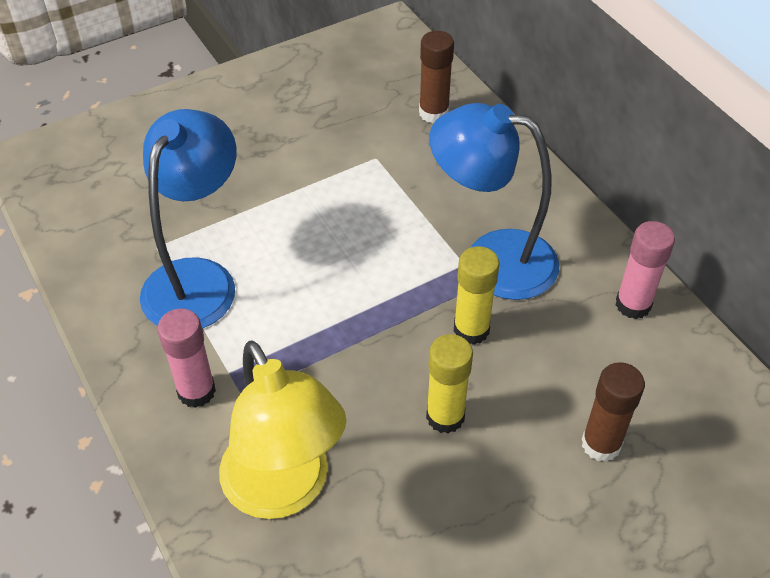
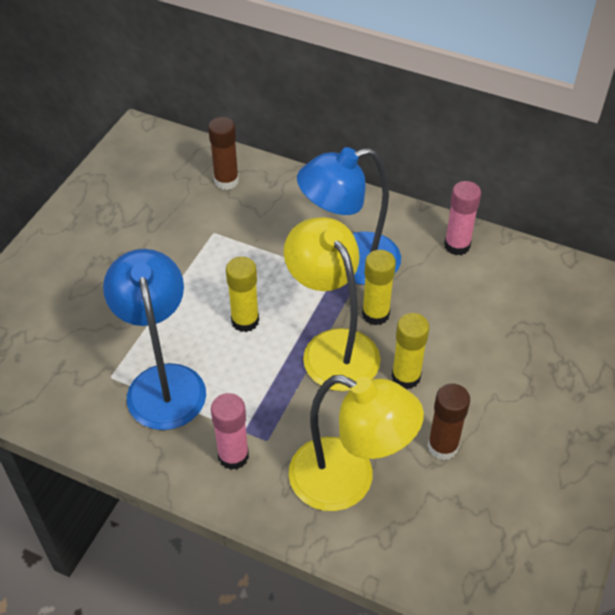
camera: 35 degrees left, 0 degrees up
brown glue stick [582,362,645,462] -> brown glue stick moved to [428,383,470,460]
none -> yellow glue stick [226,256,259,332]
none -> yellow lamp [284,217,381,391]

